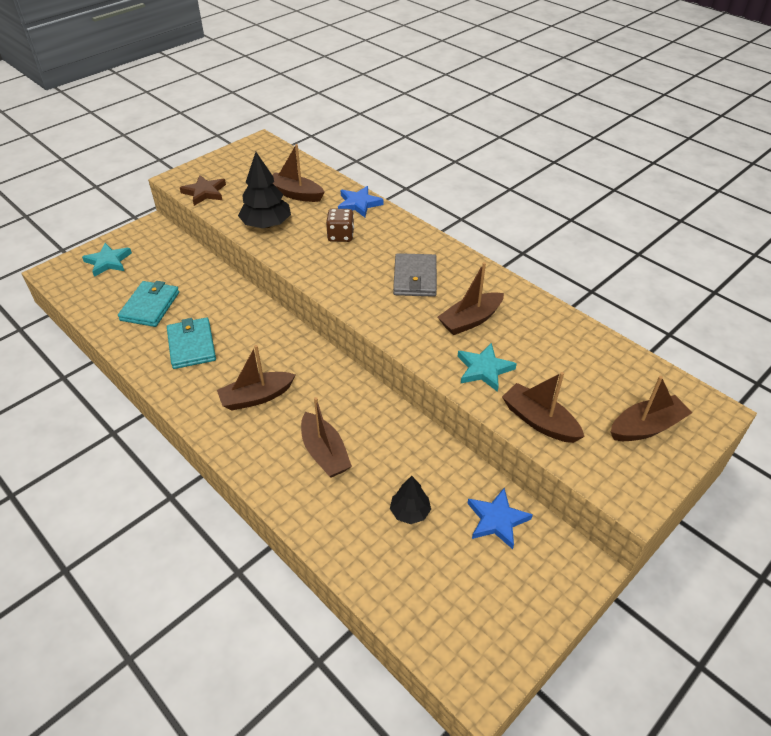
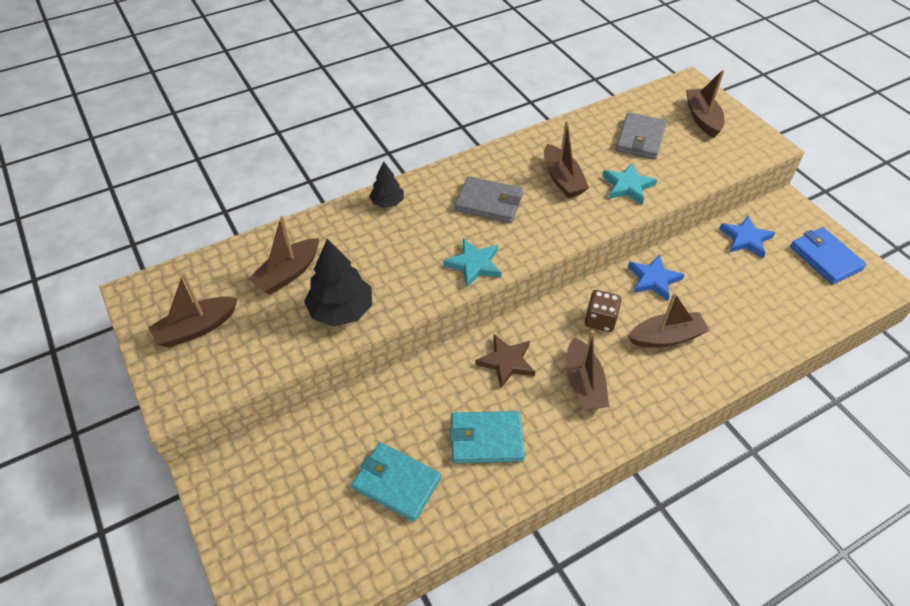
camera: 75 degrees left, 5 degrees up
turquoise star [82,243,132,277] -> turquoise star moved to [443,238,501,287]
brown star [180,175,226,206] -> brown star moved to [475,334,536,388]
brown dice [326,208,354,242] -> brown dice moved to [585,290,621,332]
blue star [338,186,384,217] -> blue star moved to [628,254,684,301]
black tree [390,476,431,524] -> black tree moved to [369,161,404,208]
brown boat [502,372,585,443] -> brown boat moved to [148,273,238,347]
none -> grey wallet [616,112,667,159]
none -> blue wallet [790,227,867,285]

